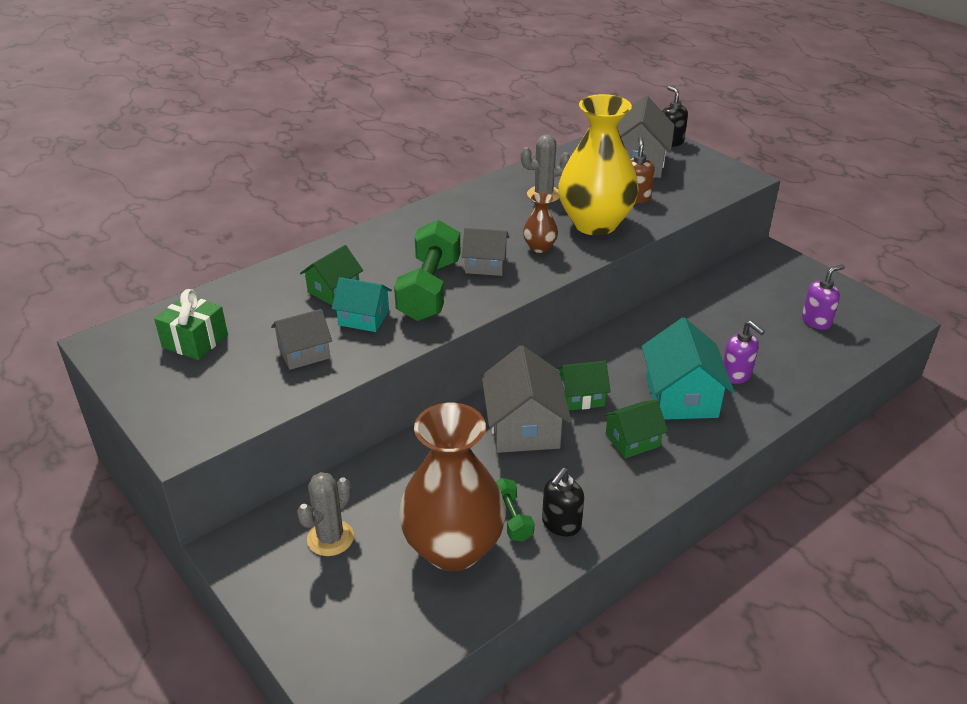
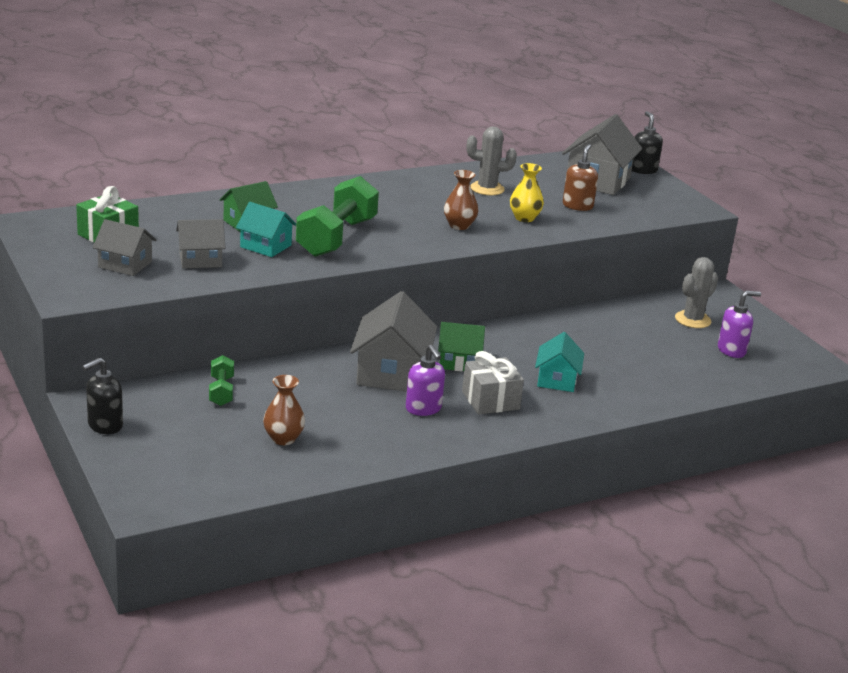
camera: 10 degrees right, 10 degrees down
grey cactus [297,472,354,556] -> grey cactus moved to [675,257,718,328]
brown vase [399,403,506,571] -> brown vase [263,375,305,445], size x0.43
grey house [462,228,509,276] -> grey house moved to [93,219,156,276]
green dumbbell [496,478,534,541] -> green dumbbell moved to [209,355,234,406]
black soap dispenser [542,468,584,536] -> black soap dispenser moved to [82,357,123,434]
yellow vase [558,94,639,235] -> yellow vase [510,163,544,222], size x0.43
green house [603,400,668,458] -> grey gift [462,351,524,415]
turquoise house [642,317,734,420] -> turquoise house [535,332,584,392], size x0.60
purple soap dispenser [723,321,765,384] -> purple soap dispenser moved to [406,345,445,416]

